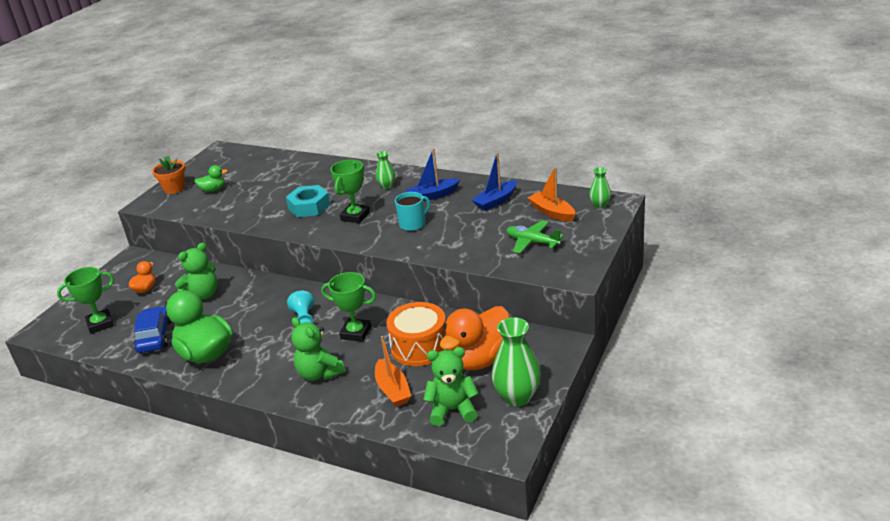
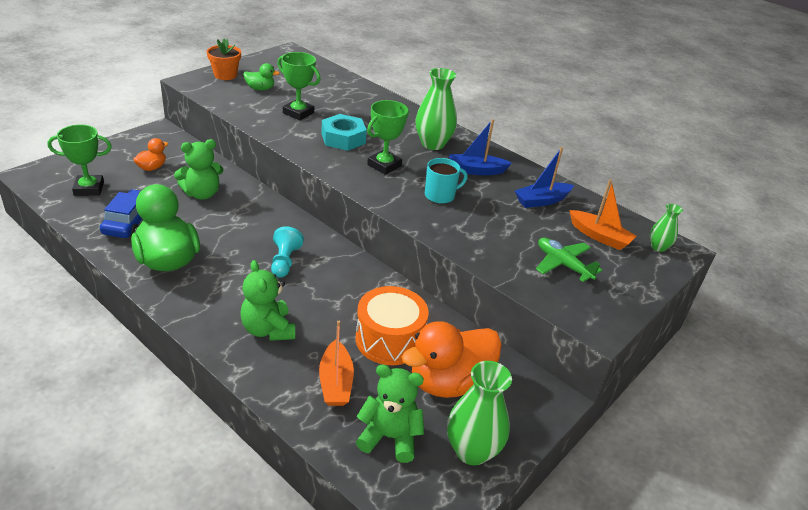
camera: 10 degrees right, 5 degrees up
green trophy [321,272,376,342] -> green trophy moved to [277,52,321,120]
green vase [376,151,395,189] -> green vase [415,68,457,150], size x1.85
orange boat [528,167,575,222] -> orange boat turned 150 degrees clockwise [569,179,636,250]

